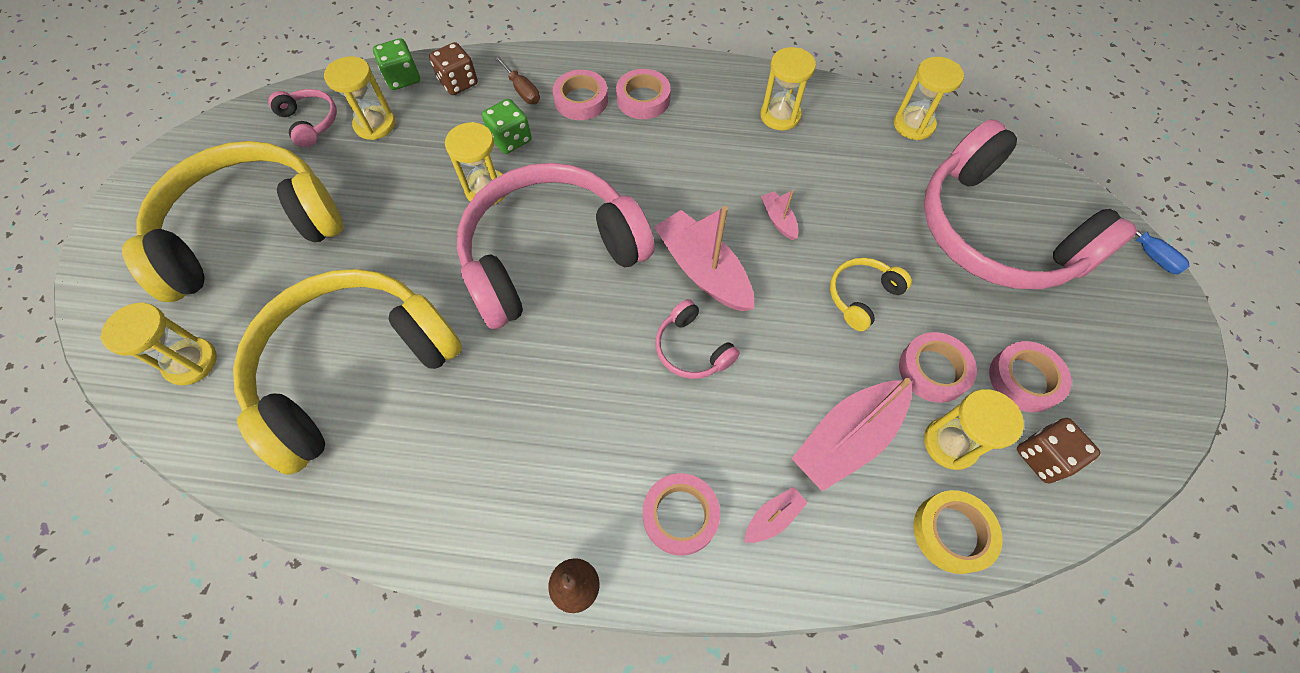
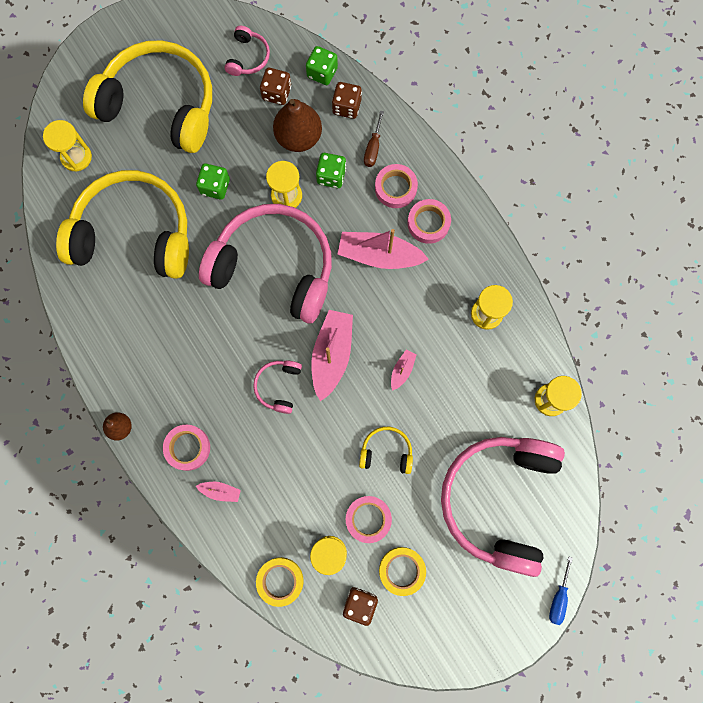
camera: 50 degrees right, 15 degrees up
yellow hourglass [324,56,395,140] -> brown dice [260,68,291,105]
pink boat [791,378,912,491] -> pink boat moved to [338,229,429,269]
pink tape [989,341,1072,412] -> yellow tape [379,547,426,596]
none -> green dice [196,163,230,200]
none -> brown pear [273,99,322,152]

